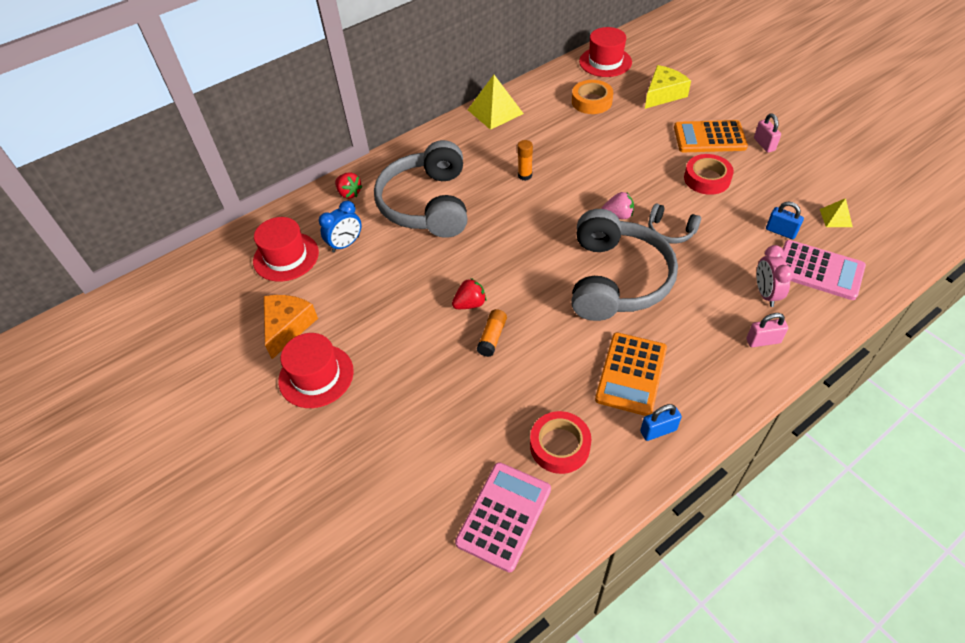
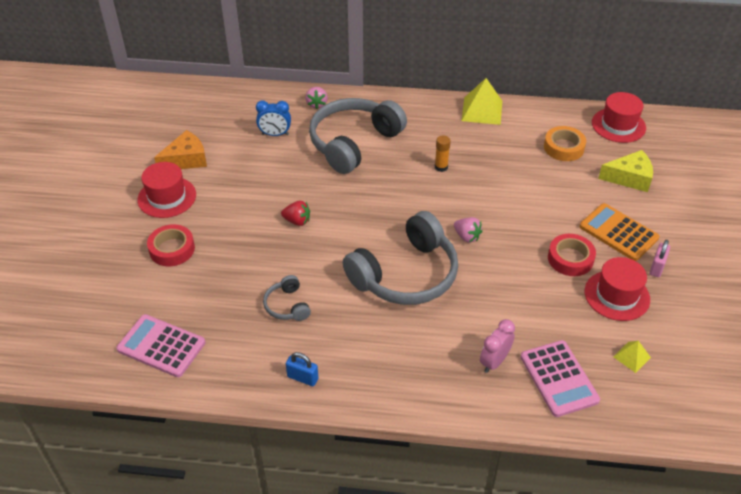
camera: 40 degrees right, 5 degrees down
red hat [253,217,319,282] -> red hat moved to [585,257,650,321]
red strawberry [335,172,363,199] -> pink strawberry [305,87,328,109]
pink calculator [455,462,551,572] -> pink calculator turned 135 degrees counterclockwise [116,314,205,377]
orange glue stick [477,309,507,357] -> none
red tape [530,411,591,474] -> red tape moved to [147,224,195,266]
orange calculator [595,333,667,416] -> none
grey headphones [648,204,701,244] -> grey headphones moved to [263,275,311,321]
pink padlock [746,313,788,347] -> none
blue padlock [766,202,804,239] -> none

